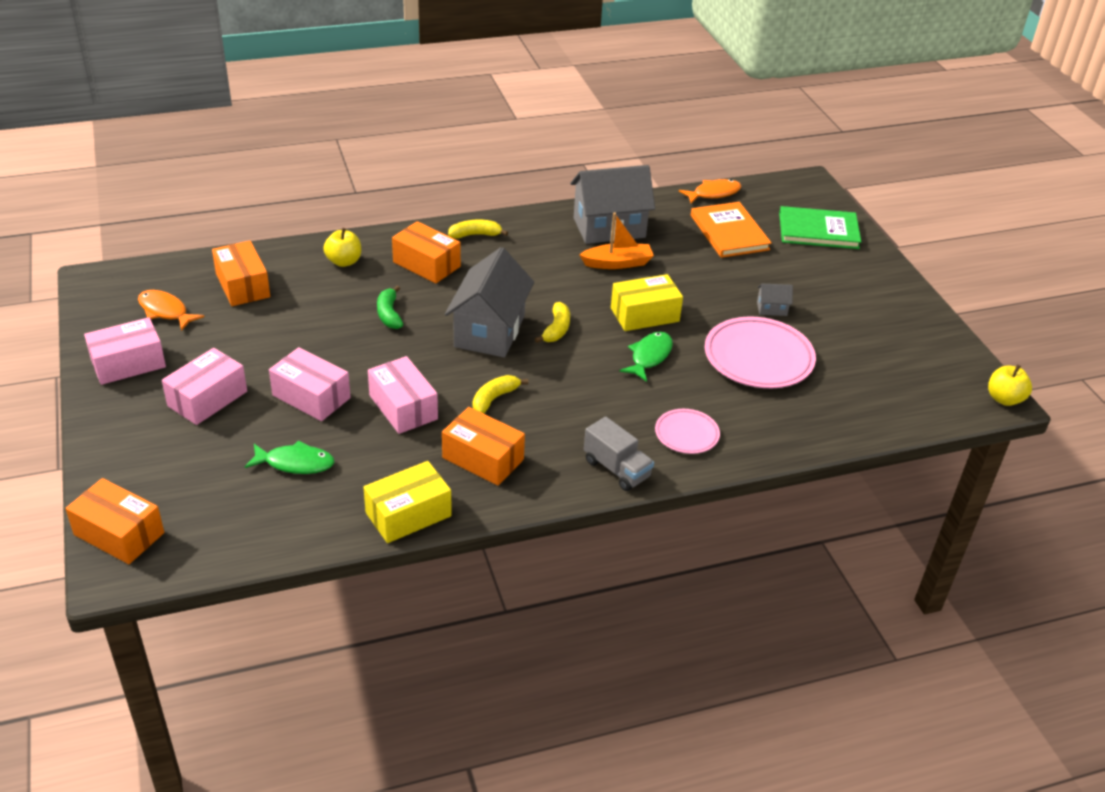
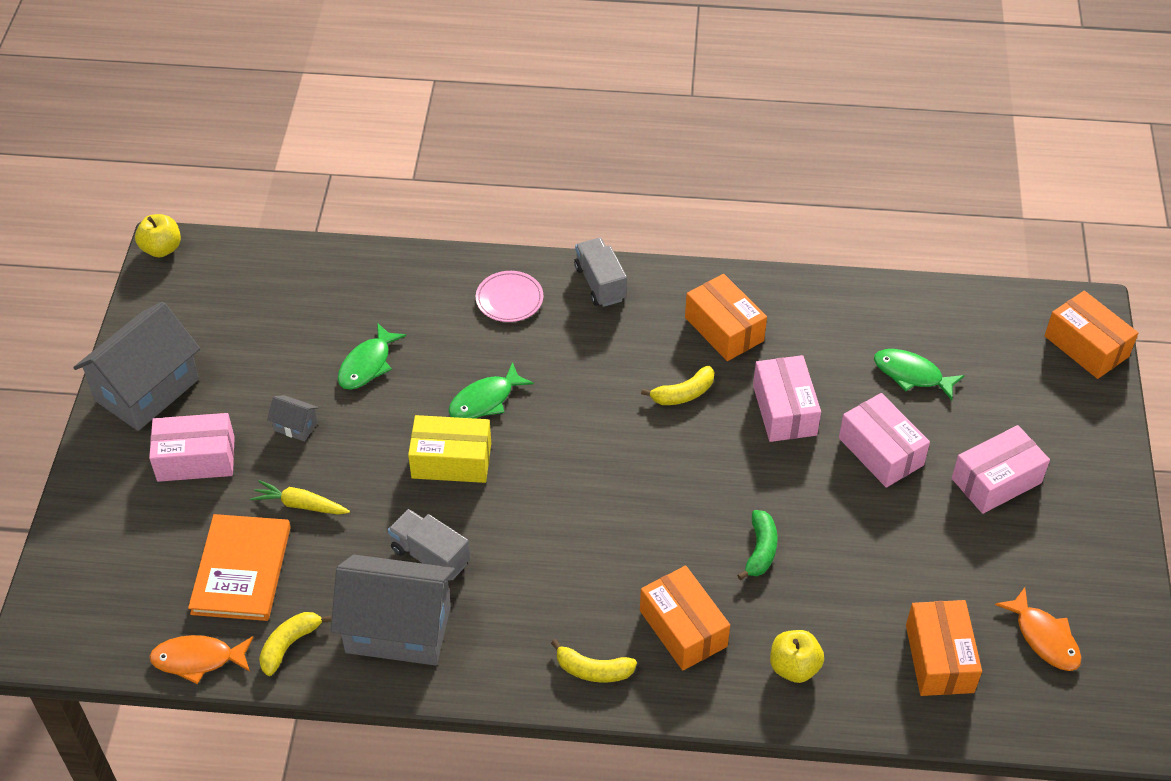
camera: 155 degrees left, 10 degrees up
pink box [84,317,166,385] -> pink box moved to [149,413,235,482]
yellow box [363,461,452,543] -> none
grey house [445,247,534,357] -> grey house moved to [73,302,200,431]
yellow banana [535,302,570,343] -> yellow banana moved to [259,612,332,676]
orange boat [579,213,654,269] -> grey truck [388,509,470,581]
pink plate [705,316,816,388] -> green fish [337,323,406,390]
green book [779,206,861,249] -> none
none -> yellow carrot [250,480,350,515]

